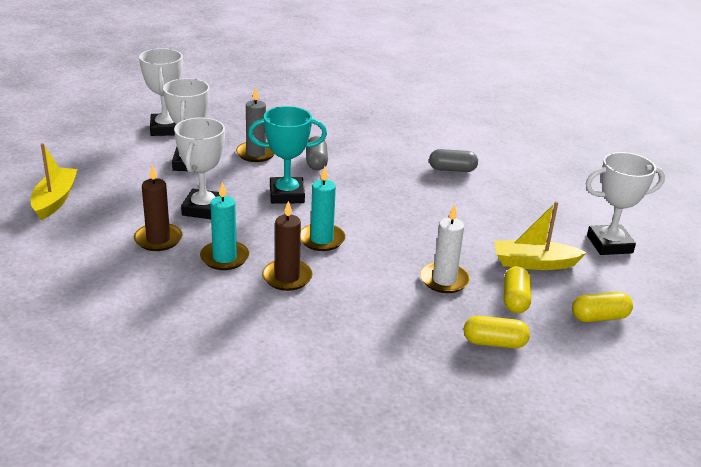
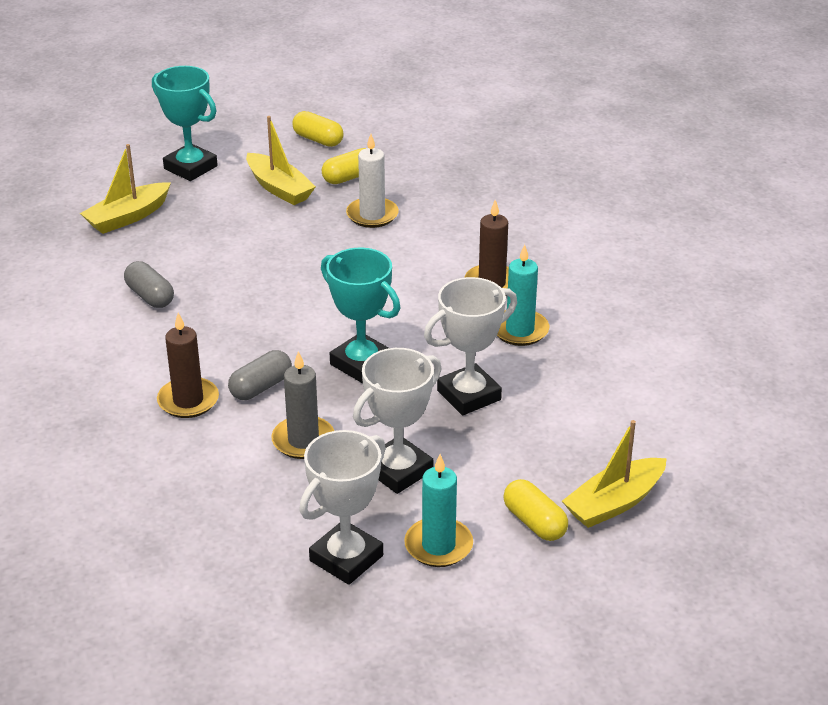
camera: 130 degrees left, 5 degrees up
brown candle [134,165,182,251] -> brown candle moved to [157,313,219,418]
turquoise candle [300,166,346,251] -> turquoise candle moved to [404,454,473,567]
yellow capsule [464,316,530,348] -> yellow capsule moved to [503,479,568,541]
white trophy [586,152,665,255] -> turquoise trophy [152,66,218,181]
none -> yellow boat [80,144,171,234]

